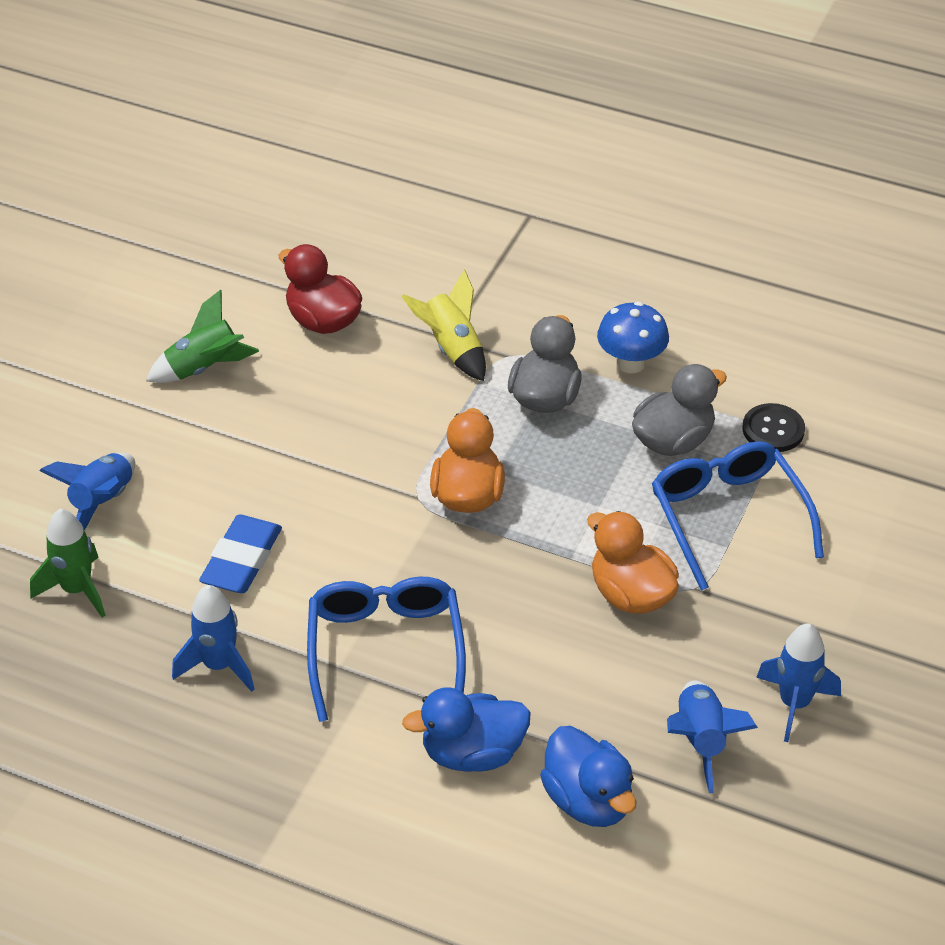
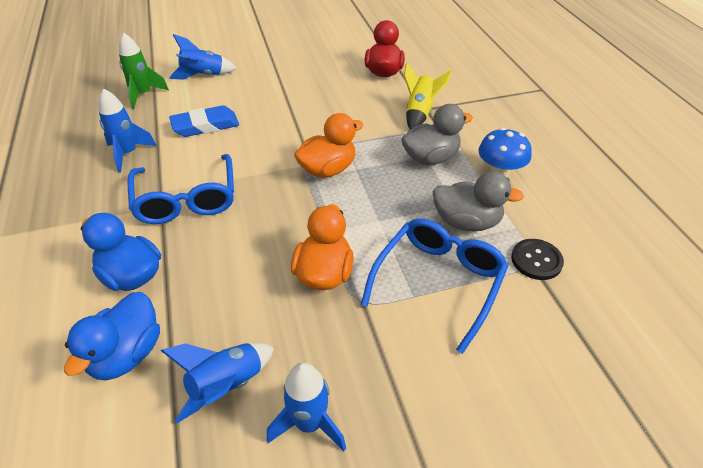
camera: 50 degrees right, 0 degrees up
green rocket [146,290,259,383] -> none
blue glasses [307,577,466,722] -> blue glasses turned 120 degrees clockwise [128,154,234,224]

